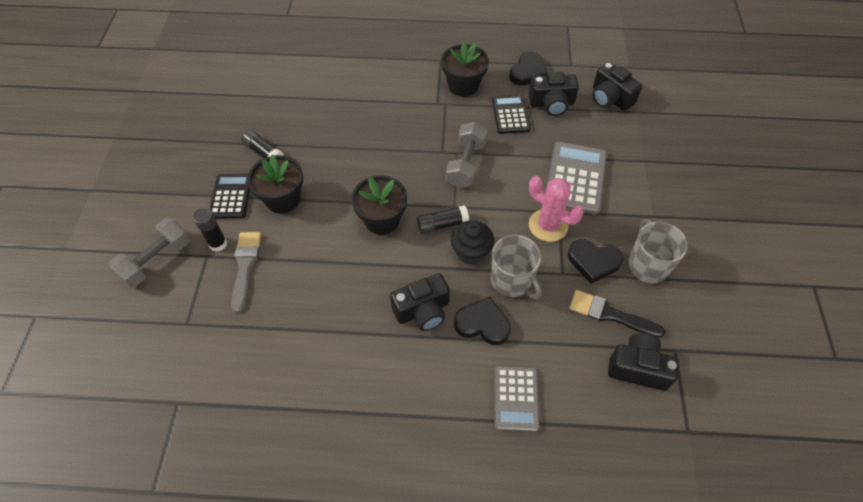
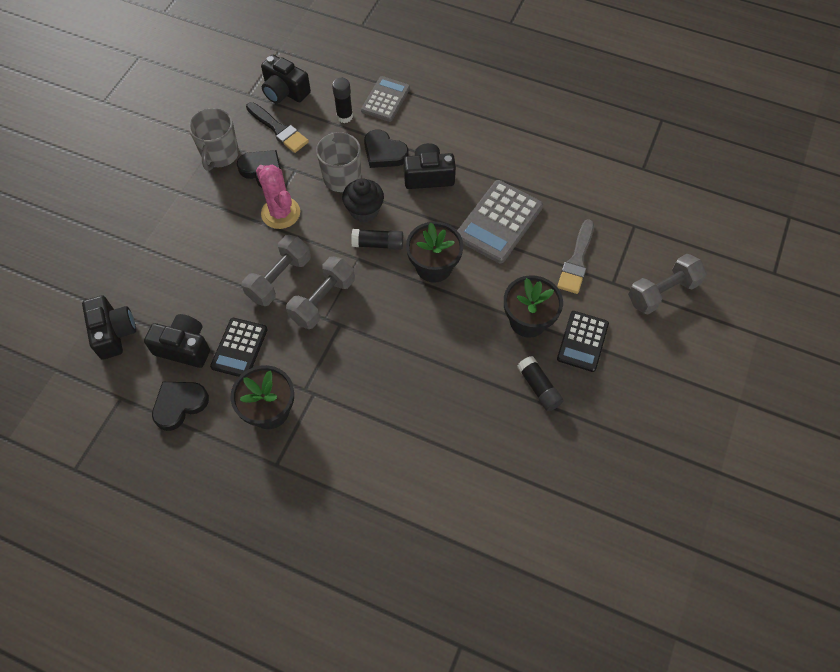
camera: 160 degrees left, 5 degrees up
black glue stick [193,208,227,252] -> black glue stick moved to [332,78,353,123]
grey calculator [547,142,607,215] -> grey calculator moved to [457,180,543,263]
none -> grey dumbbell [242,235,311,306]

